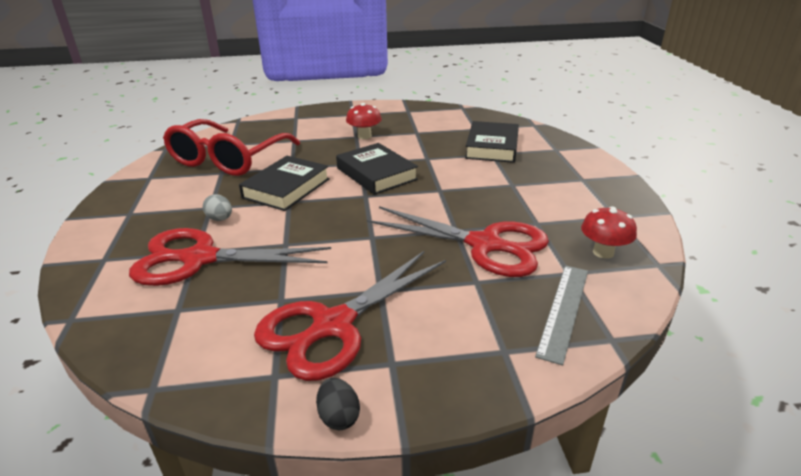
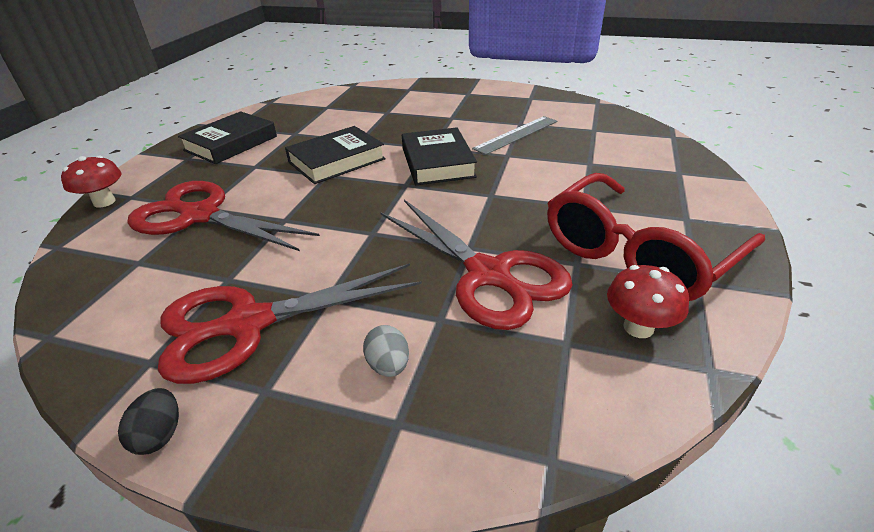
camera: 25 degrees right, 5 degrees up
red glasses [163,119,300,176] -> red glasses moved to [547,173,765,301]
grey egg [203,194,232,221] -> grey egg moved to [363,325,409,377]
red mushroom [346,103,382,139] -> red mushroom moved to [61,156,121,208]
black book [465,121,519,163] -> black book moved to [178,111,277,164]
grey ruler [535,265,588,365] -> grey ruler moved to [472,116,557,155]

